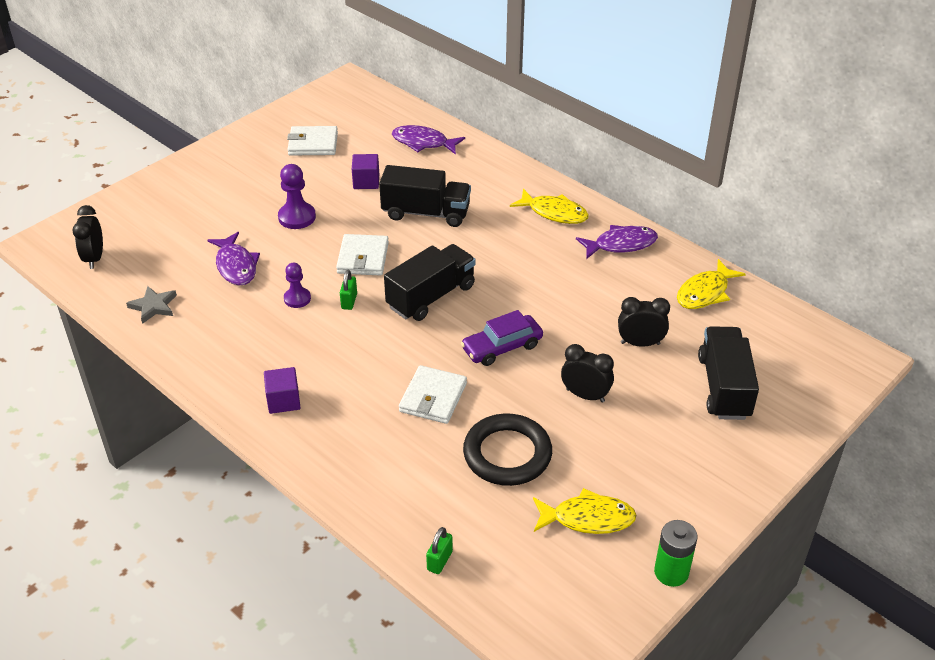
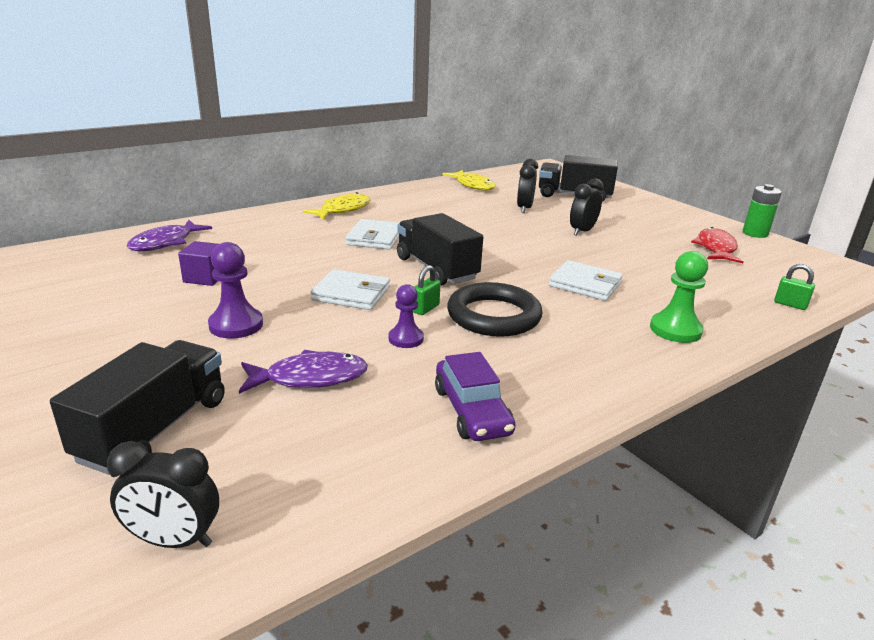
camera: 80 degrees left, 15 degrees down
grey star [126,286,177,324] -> none
purple cube [264,367,301,414] -> none
white wallet [287,126,338,156] -> white wallet moved to [346,219,399,250]
green padlock [340,270,357,310] -> green padlock turned 75 degrees counterclockwise [413,265,441,315]
black truck [379,165,471,227] -> black truck moved to [50,340,225,475]
purple car [461,310,543,366] -> purple car moved to [435,352,515,441]
black ring [463,413,552,486] -> black ring moved to [447,282,543,337]
yellow fish [533,488,637,534] -> red fish [691,227,744,263]
purple fish [576,225,658,259] -> none
none -> green pawn [650,251,708,343]

